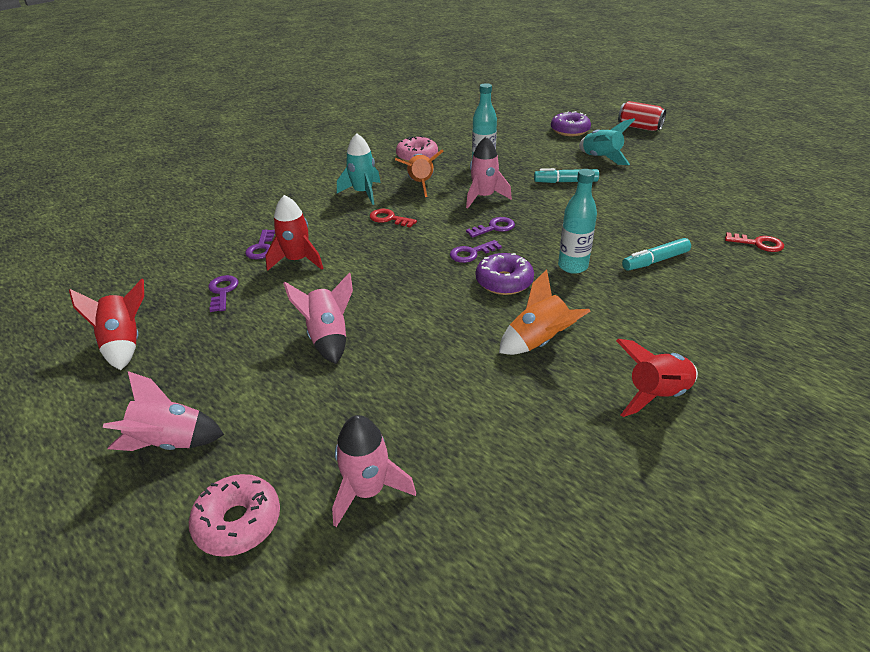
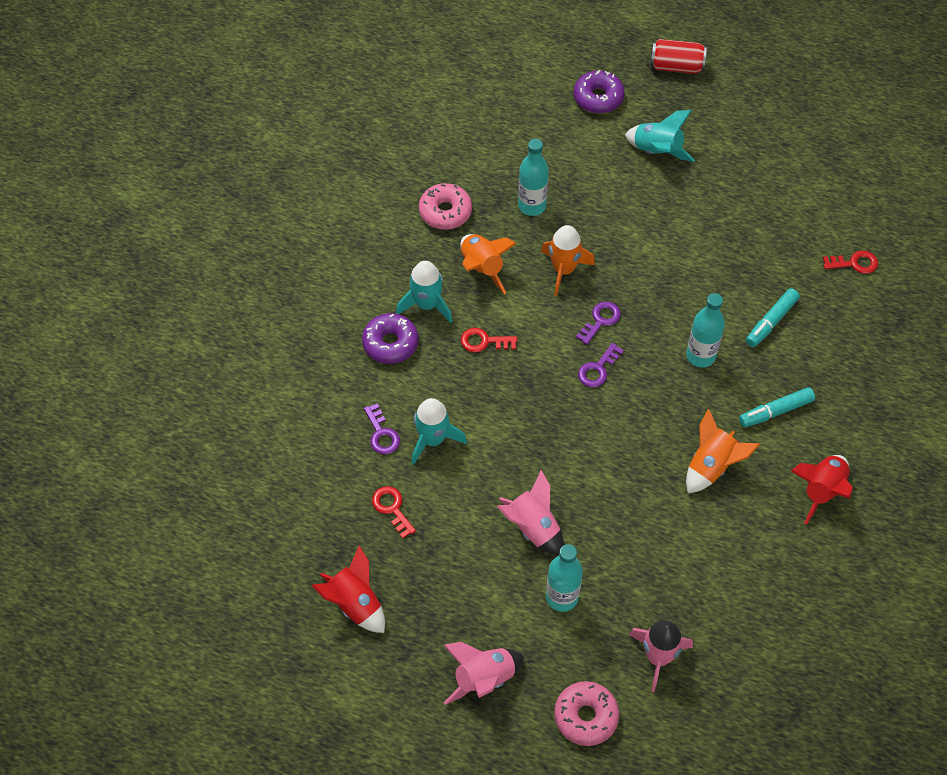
camera: 25 degrees left, 20 degrees up
purple key [208,275,238,312] -> red key [372,486,416,538]
red rocket [265,195,323,271] -> turquoise rocket [411,398,467,465]
pink rocket [466,137,512,208] -> orange rocket [541,225,595,296]
purple donut [476,253,534,295] -> purple donut moved to [362,313,418,364]
turquoise marker [534,168,599,183] -> turquoise marker moved to [739,387,815,427]
none -> turquoise bottle [546,544,583,612]

